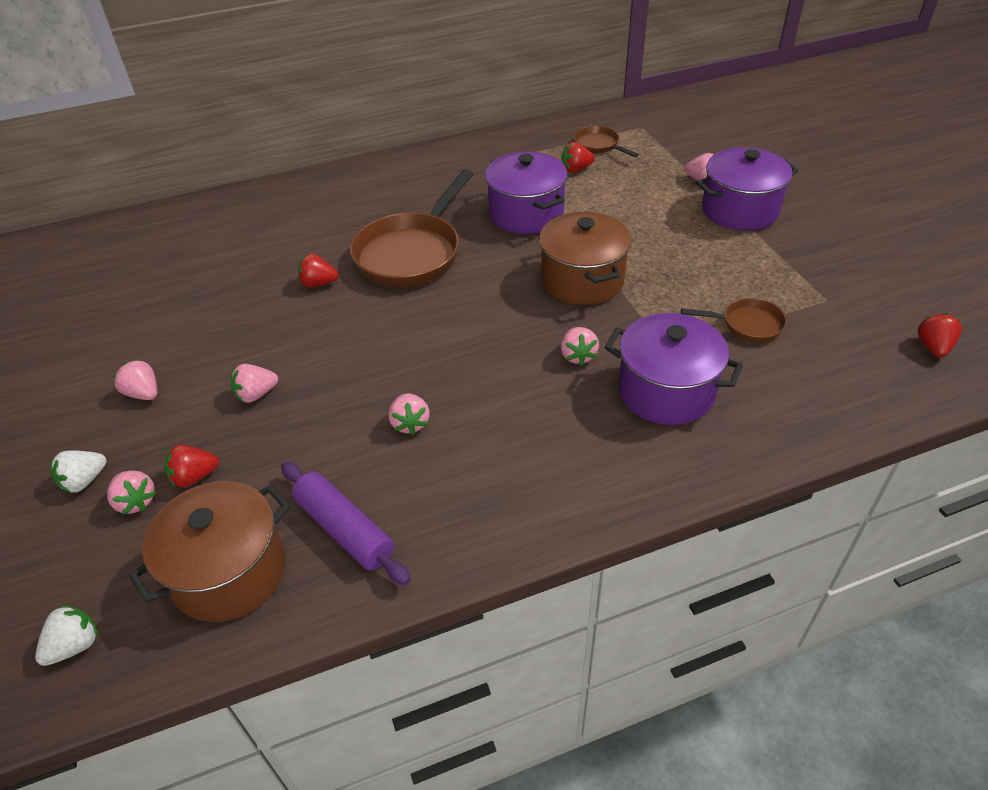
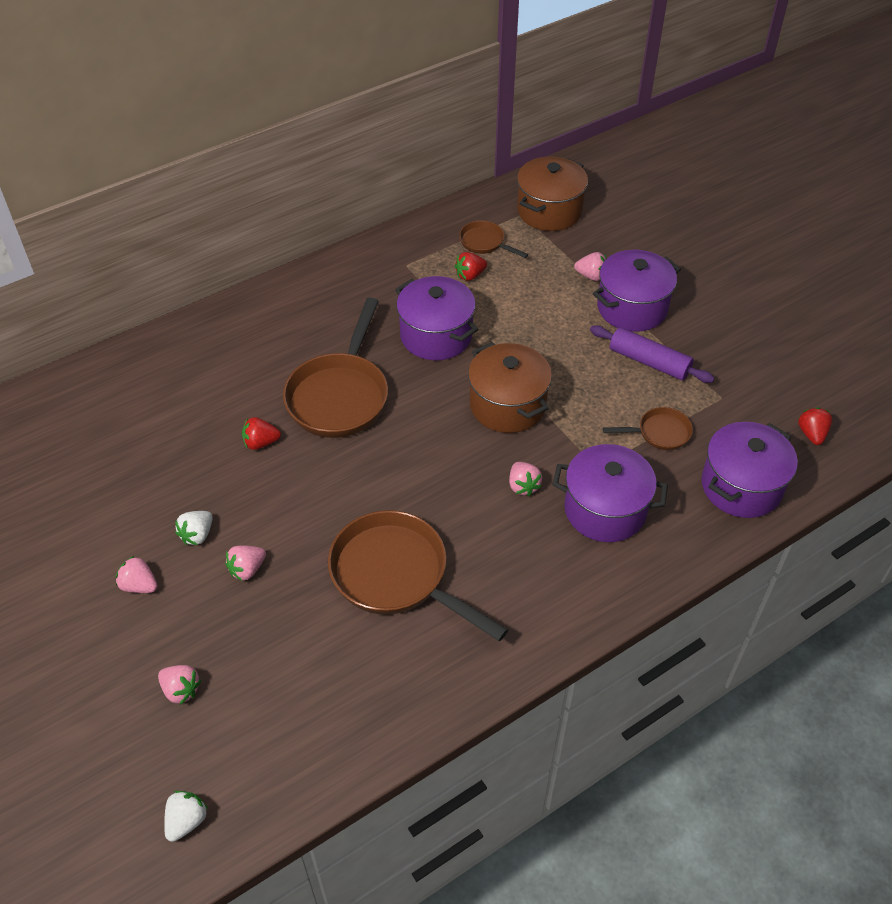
camera: 15 degrees left, 5 degrees up
white strawberry [51,450,107,493] -> white strawberry moved to [175,511,213,545]
brown pot [129,481,291,622] -> brown pot moved to [517,156,588,231]
red strawberry [165,445,219,488] -> none
purple rolling pin [281,462,411,585] -> purple rolling pin moved to [590,325,714,383]
pink strawberry [388,393,430,435] -> brown pan [328,510,508,641]
none -> purple pot [701,422,798,518]

